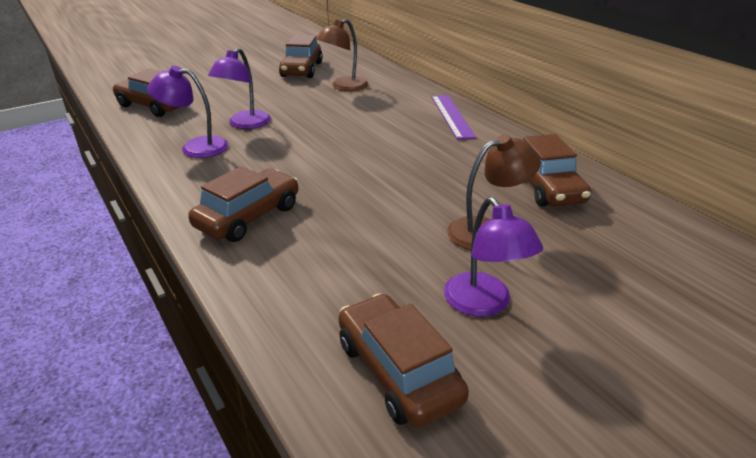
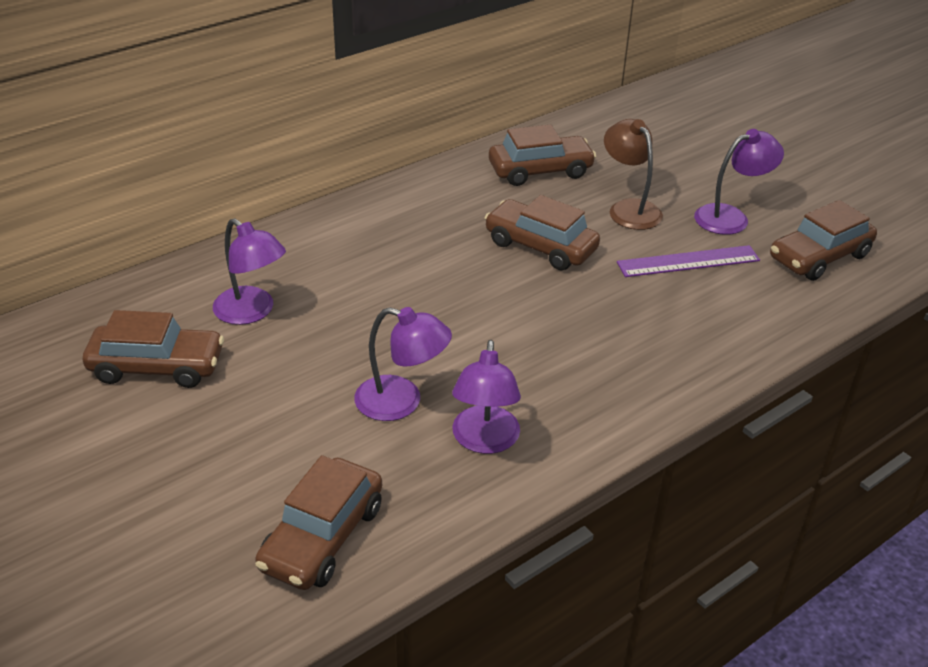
camera: 95 degrees left, 5 degrees up
brown car [188,166,299,242] -> brown car moved to [485,195,600,270]
brown lamp [316,19,368,91] -> purple lamp [213,219,286,325]
purple ruler [431,95,476,140] -> purple ruler moved to [617,245,760,277]

